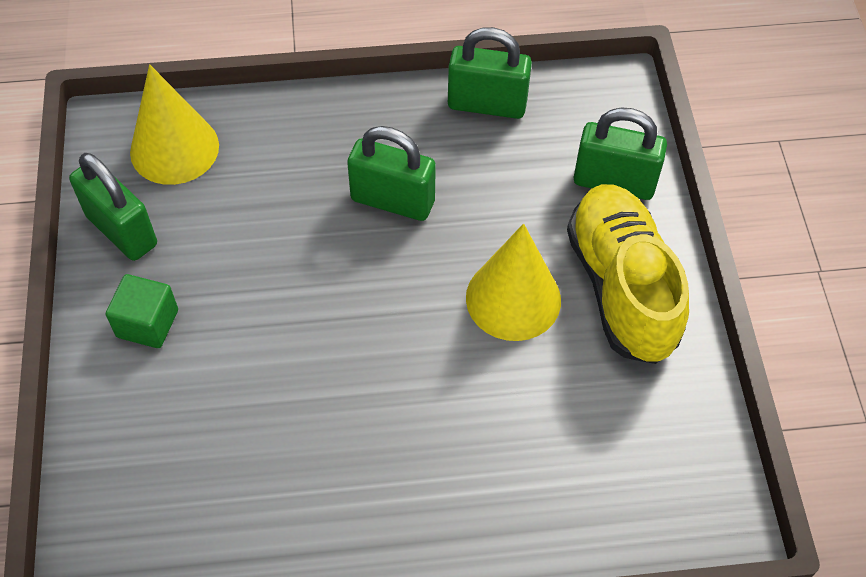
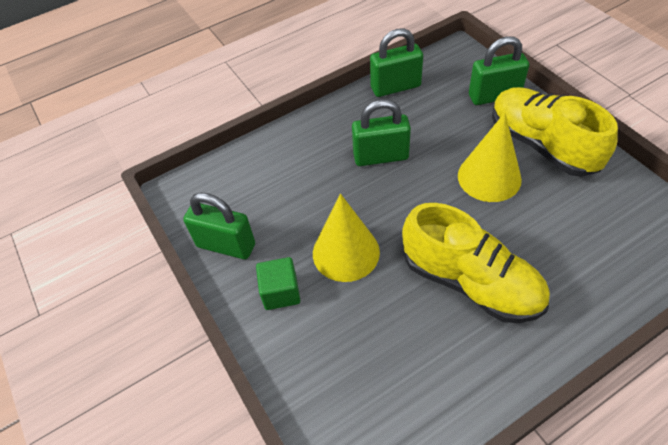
camera: 20 degrees left, 5 degrees down
yellow cone [130,64,219,185] -> yellow cone moved to [313,194,380,282]
none -> yellow shoe [402,203,550,323]

